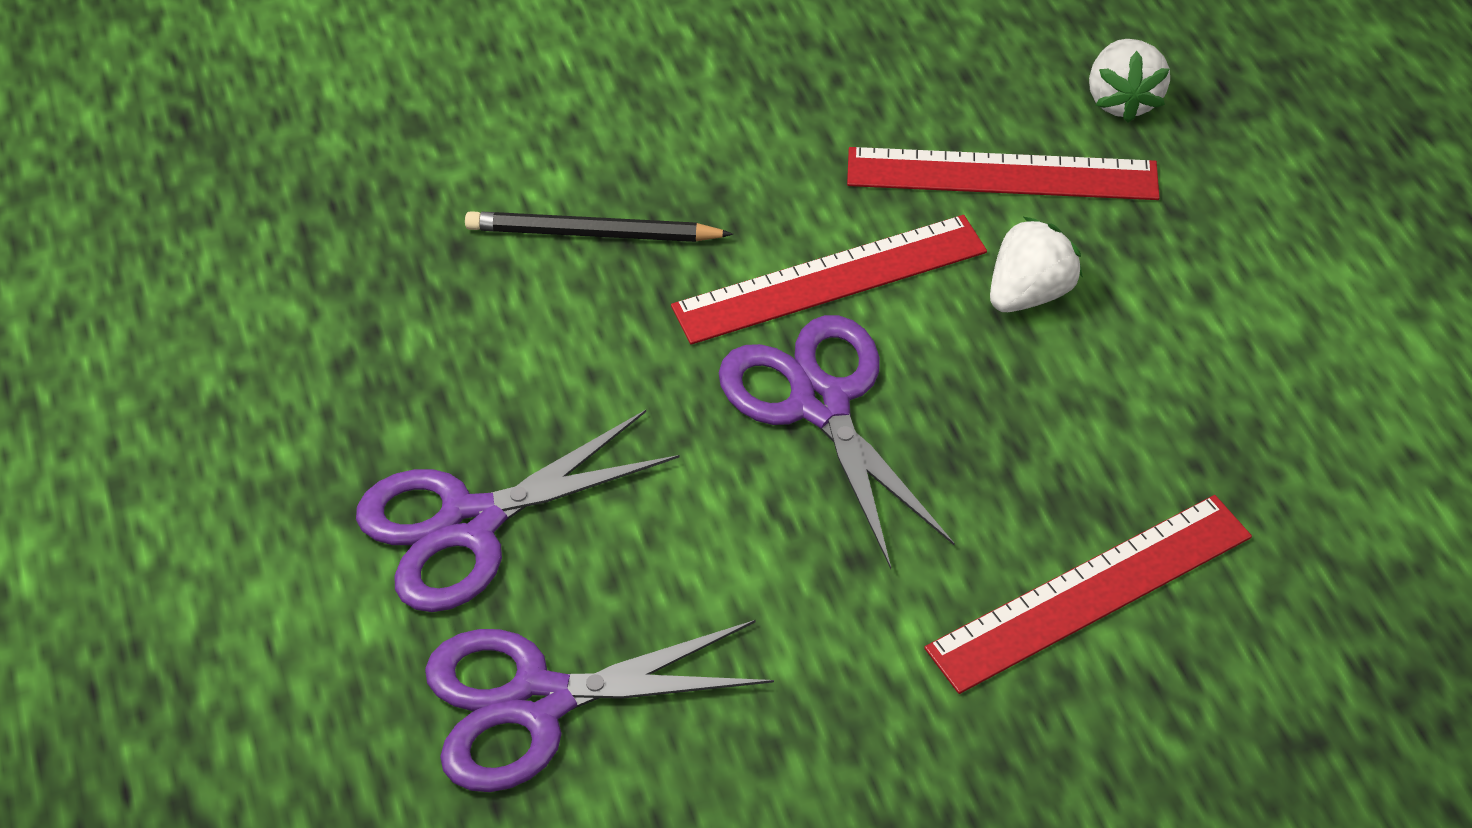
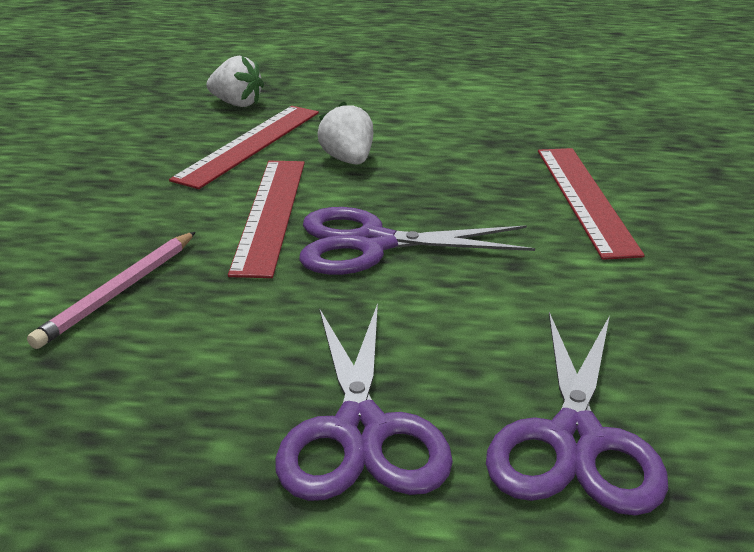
camera: 65 degrees left, 20 degrees down
black pencil [465,211,733,242] -> pink pencil [27,232,195,349]

